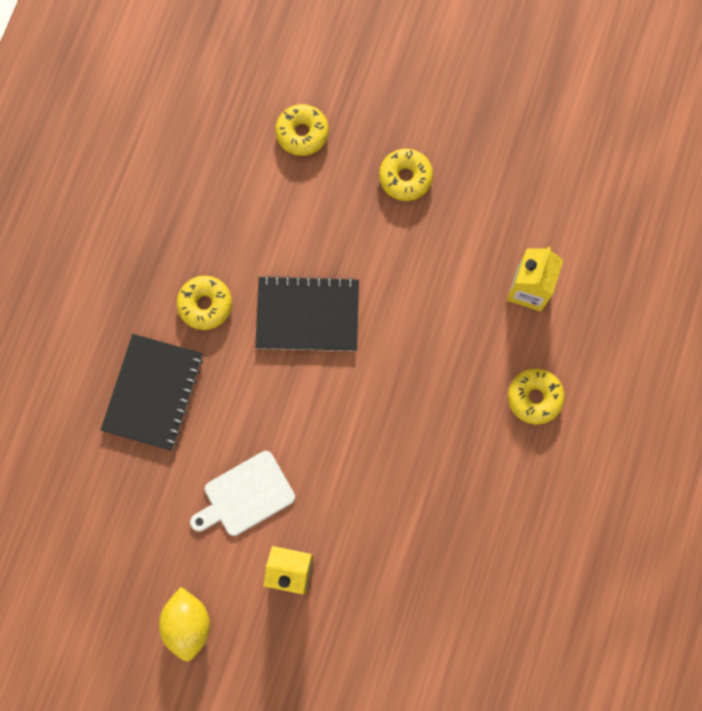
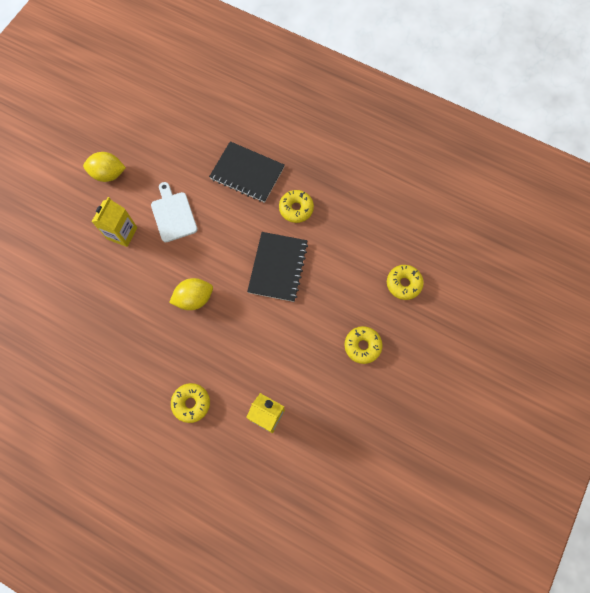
camera: 100 degrees right, 5 degrees down
none -> yellow lemon [169,278,213,310]

